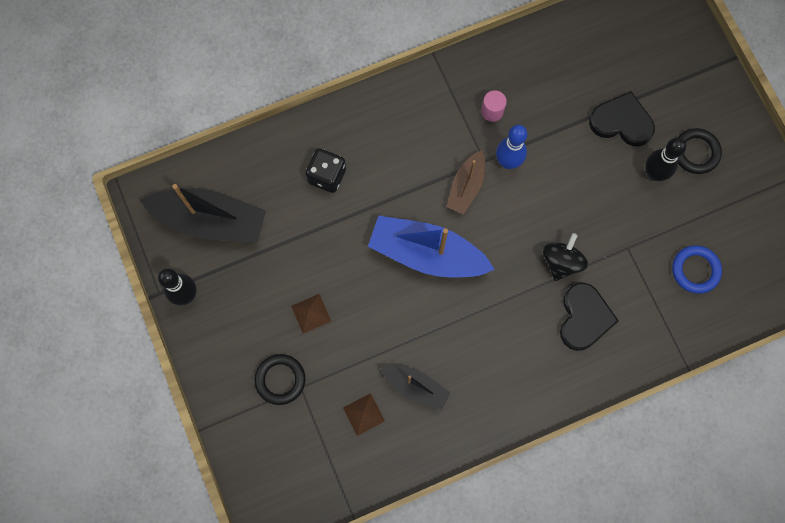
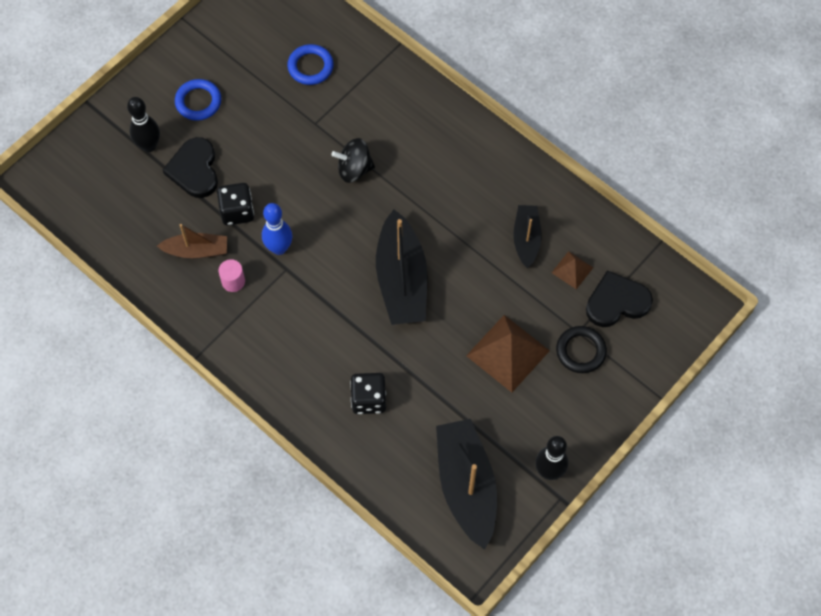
camera: 115 degrees left, 10 degrees down
brown pyramid [291,294,331,333] -> brown pyramid [466,315,550,392], size x1.92
blue boat [368,216,495,277] -> black boat [376,209,427,325]
brown boat [447,150,485,214] -> brown boat moved to [157,224,227,259]
black heart [560,283,619,351] -> black heart moved to [586,271,653,327]
black bowling pin [645,138,686,181] -> black bowling pin moved to [127,97,160,152]
black ring [677,128,722,174] -> blue ring [175,79,221,121]
none -> black dice [217,183,254,226]

